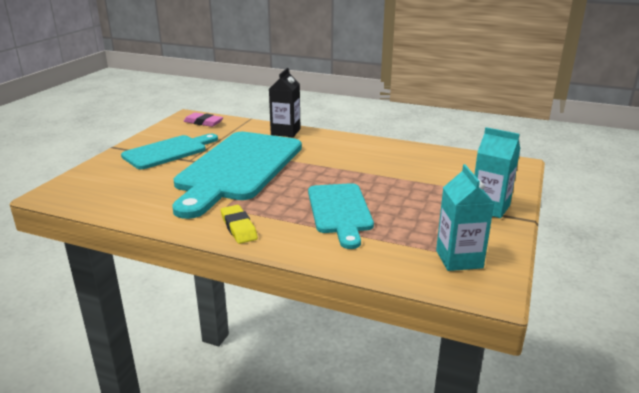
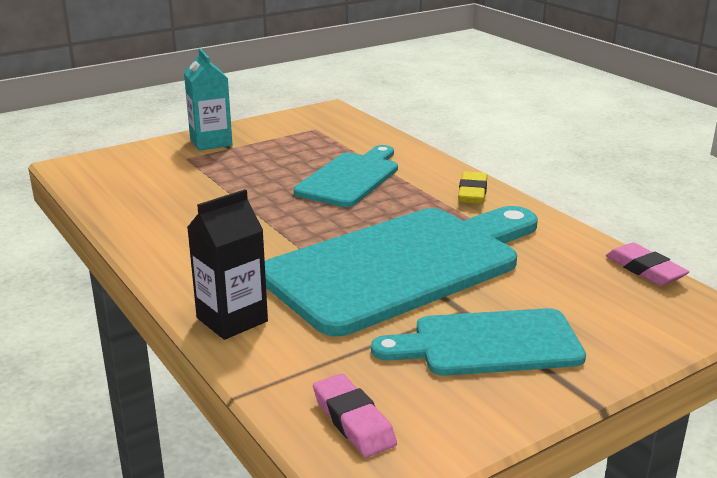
camera: 145 degrees left, 0 degrees up
turquoise carton [436,164,494,271] -> none
none -> pink eraser [606,242,689,286]

